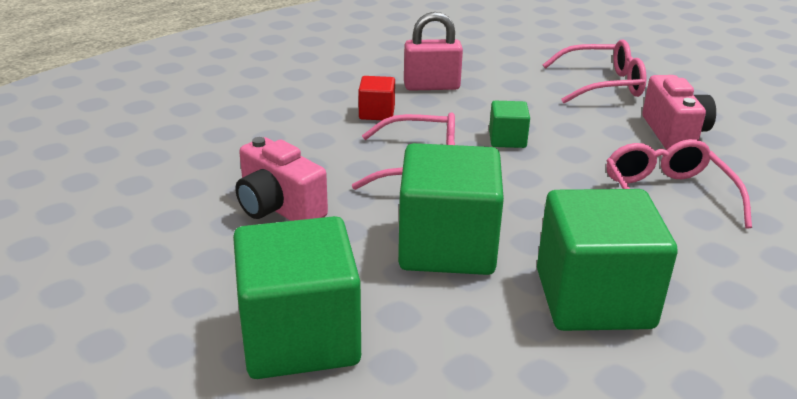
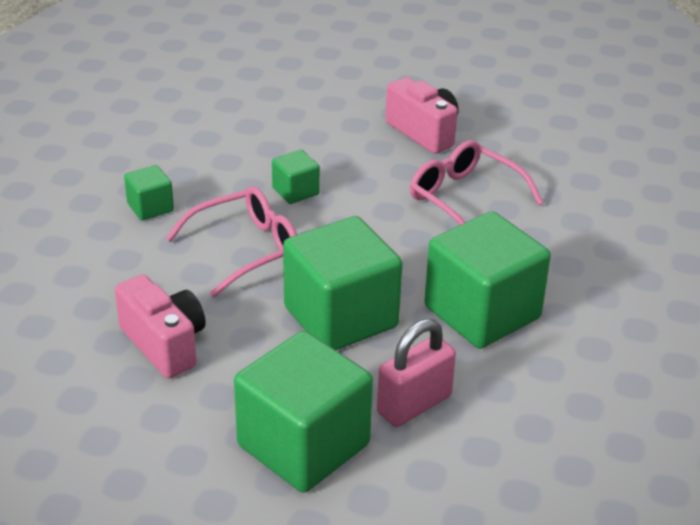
camera: 35 degrees left, 5 degrees up
pink camera [236,137,328,221] -> pink camera turned 135 degrees counterclockwise [115,275,205,379]
red cube [358,76,395,120] -> green cube [124,165,174,220]
pink padlock [404,12,463,91] -> pink padlock moved to [377,319,456,427]
pink glasses [543,40,646,103] -> none

